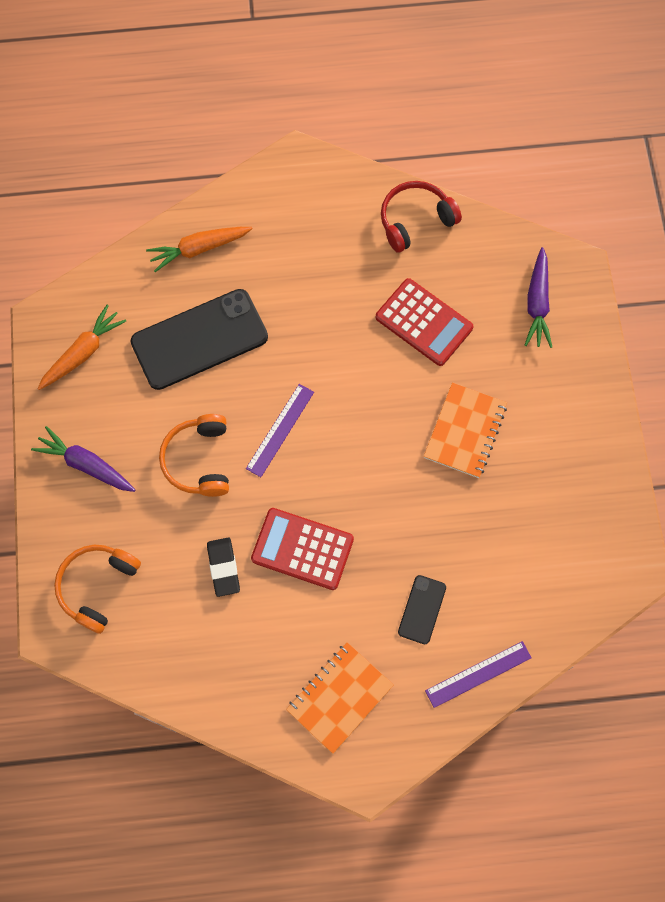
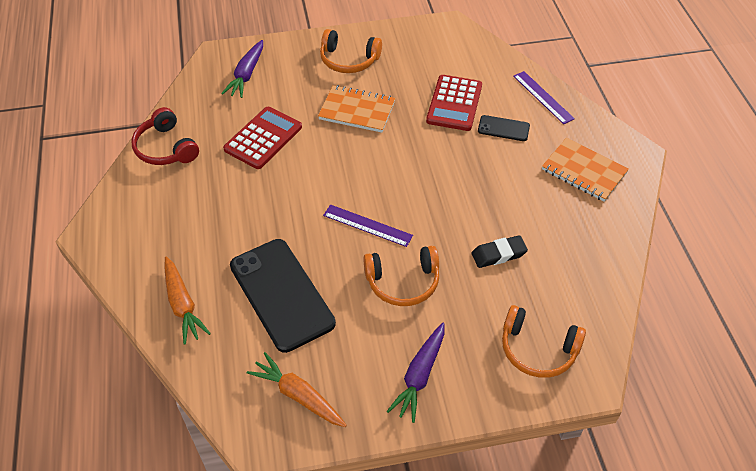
camera: 95 degrees left, 20 degrees down
red calculator [251,508,354,590] -> red calculator moved to [426,75,482,131]
purple carrot [525,247,552,348] -> purple carrot turned 105 degrees clockwise [221,40,263,98]
none -> orange headphones [320,29,382,73]

